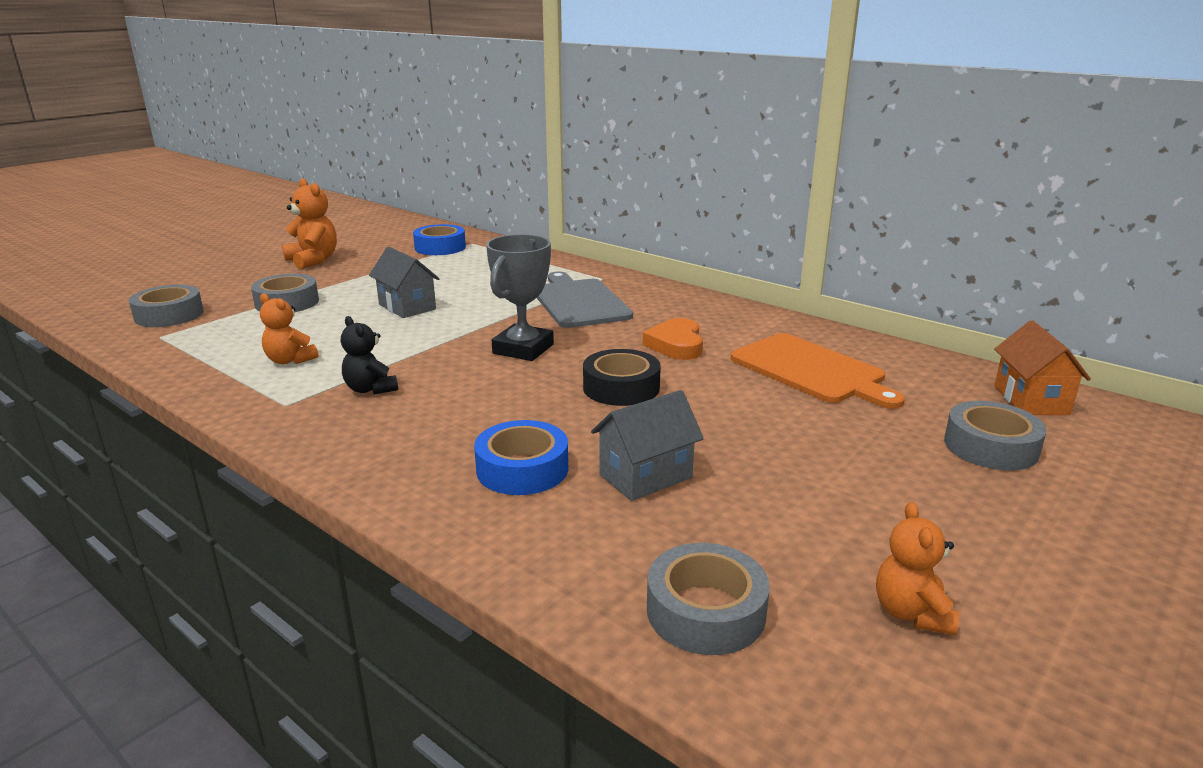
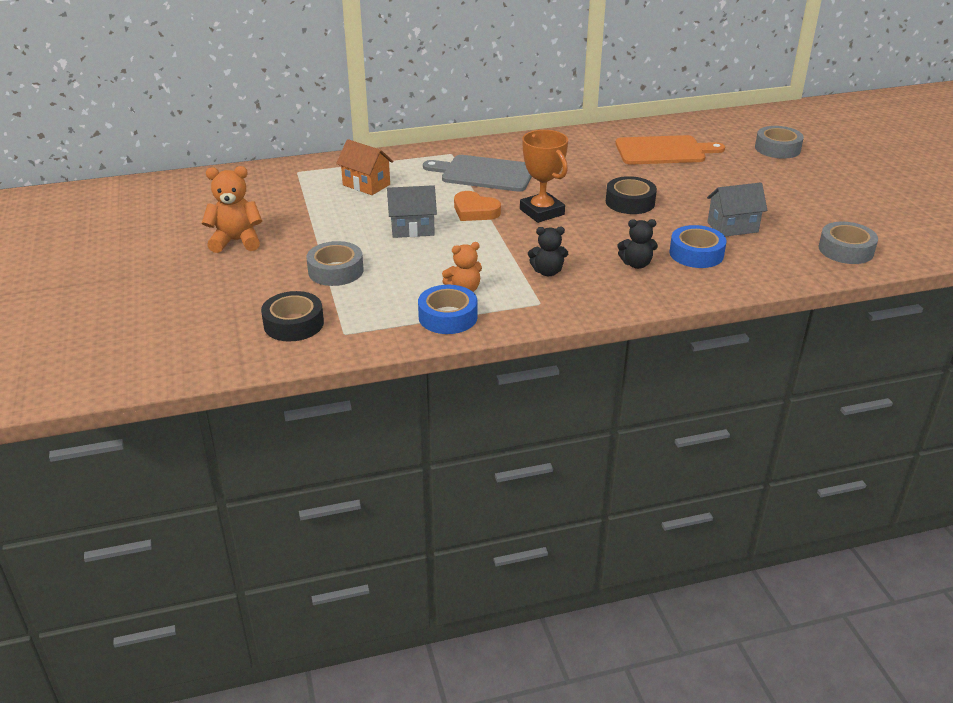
camera: 55 degrees left, 10 degrees up
grey tape [129,285,204,327] -> black tape [261,291,324,341]
blue tape [413,224,466,255] -> blue tape moved to [418,285,478,334]
grey trophy [486,234,554,361] -> orange trophy [520,130,568,223]
grey house [591,390,704,501] -> grey house turned 75 degrees clockwise [707,182,768,237]
orange heart [643,318,703,360] -> orange heart moved to [454,191,501,221]
orange teddy bear [876,502,959,635] -> none
orange house [994,320,1091,415] -> orange house moved to [336,139,394,195]
none -> black teddy bear [618,219,658,269]

